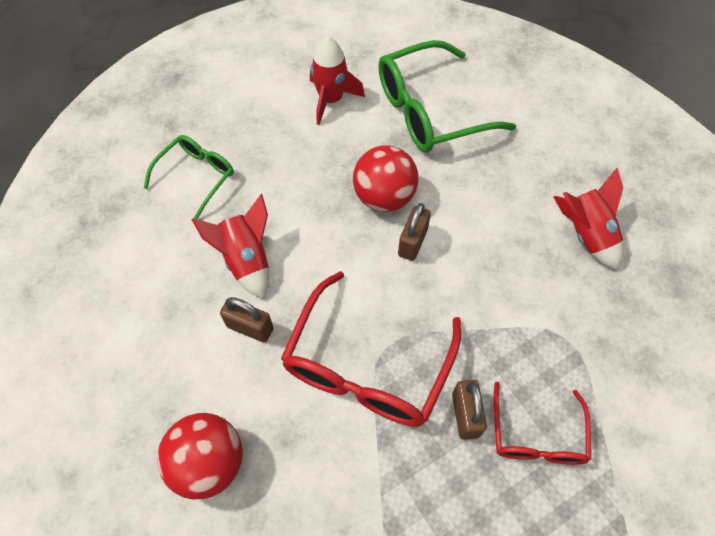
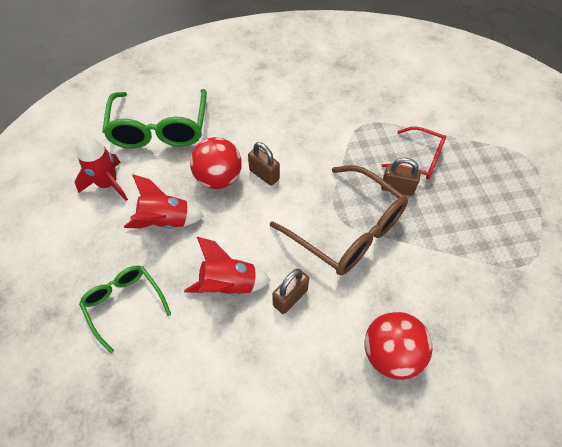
camera: 70 degrees left, 5 degrees down
red glasses [281,271,461,427] -> brown glasses [270,165,408,275]
red rocket [553,168,623,270] -> red rocket moved to [124,174,204,229]

